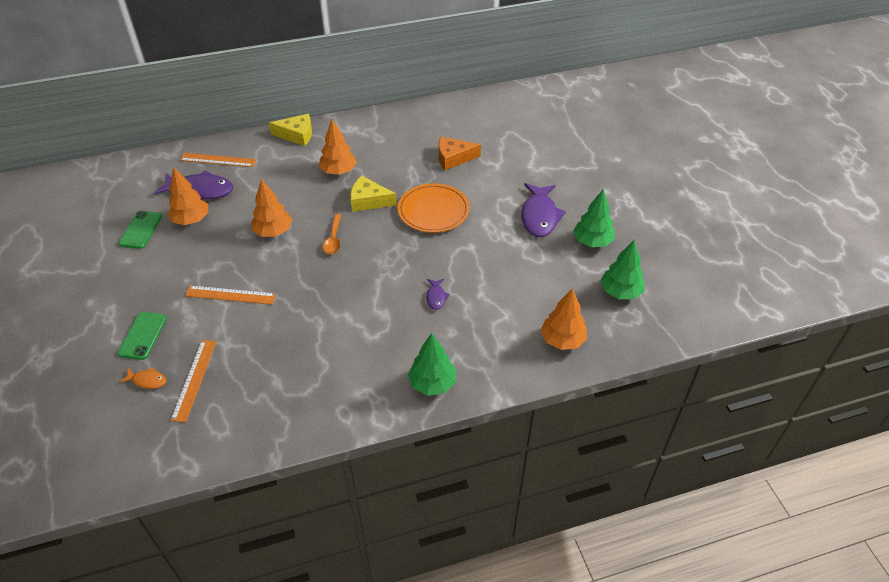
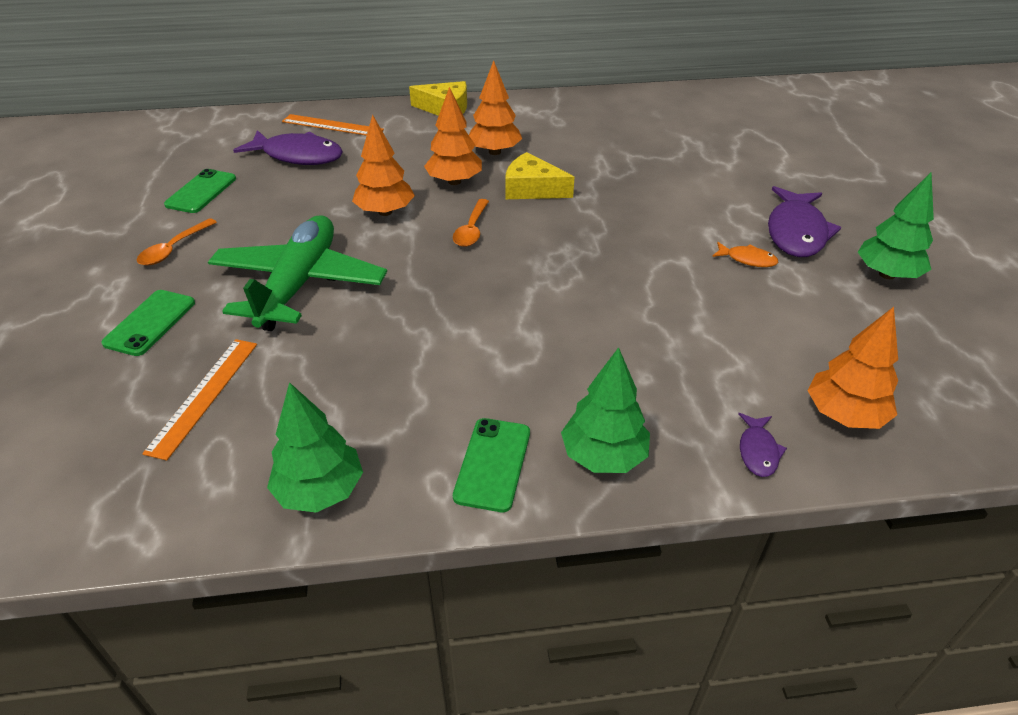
camera: 10 degrees right, 5 degrees down
orange fish [119,367,166,389] -> orange fish moved to [712,242,778,267]
orange tree [168,168,208,225] -> orange tree moved to [424,87,482,185]
orange ruler [185,285,276,305] -> green plane [208,215,387,331]
orange plate [398,183,470,233] -> none
purple fish [426,279,450,310] -> purple fish moved to [738,413,787,477]
orange cheese [438,137,481,170] -> none
green tree [600,240,645,299] -> green tree moved to [267,382,363,513]
none -> orange spoon [137,218,217,266]
none -> green phone [453,418,530,512]

